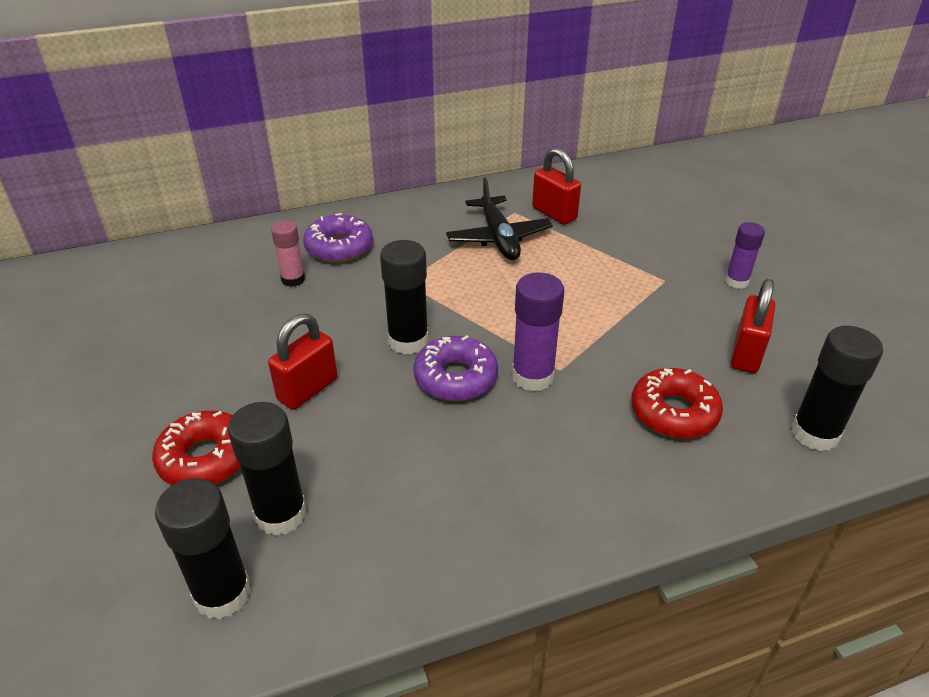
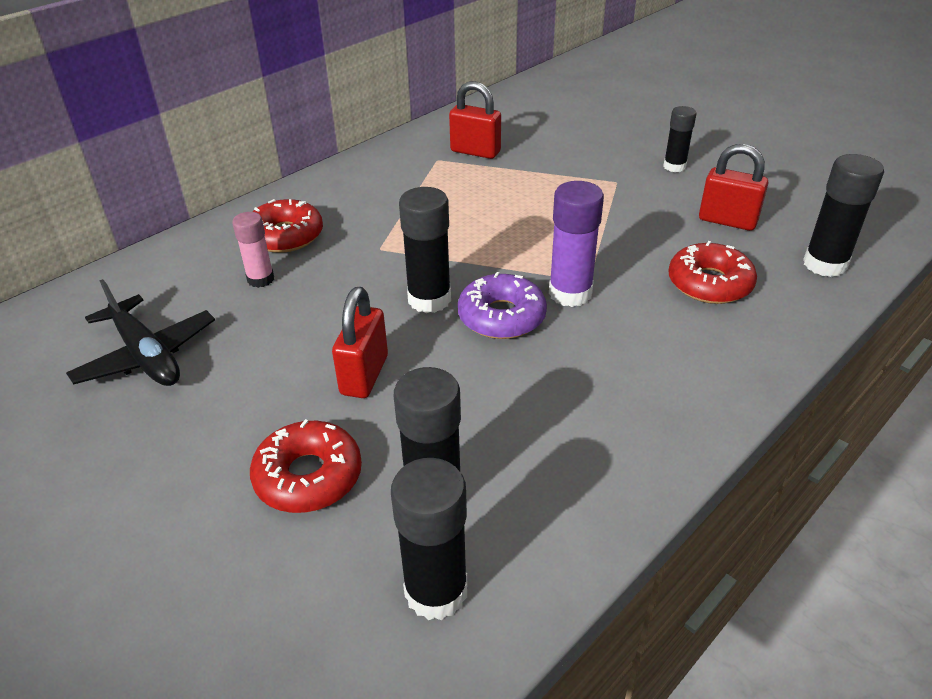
camera: 25 degrees left, 0 degrees up
purple donut [303,213,373,263] -> red donut [253,199,323,253]
black plane [446,177,553,260] -> black plane moved to [66,279,215,386]
purple glue stick [725,222,765,289] -> black glue stick [663,106,696,172]
red padlock [731,279,775,373] -> red padlock turned 60 degrees counterclockwise [699,144,768,231]

